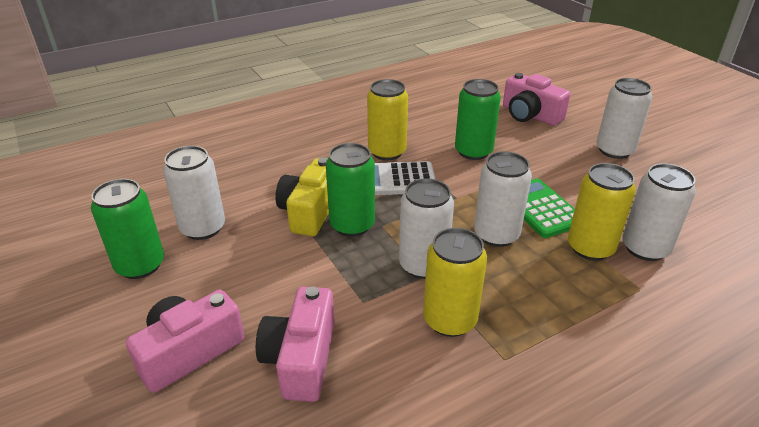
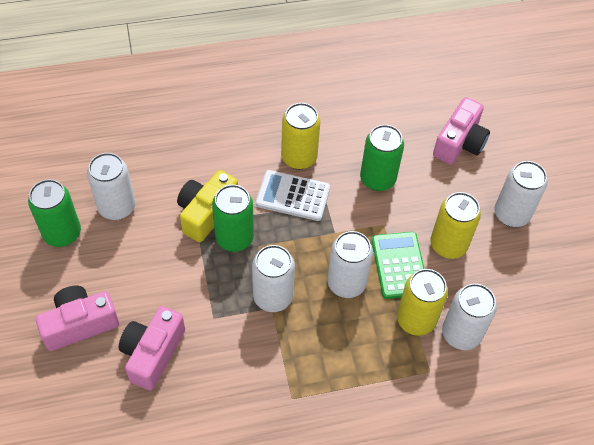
camera: 15 degrees right, 20 degrees up
yellow can [423,228,487,337] -> yellow can moved to [430,192,481,259]
pink camera [503,73,570,126] -> pink camera turned 120 degrees counterclockwise [433,97,490,164]

